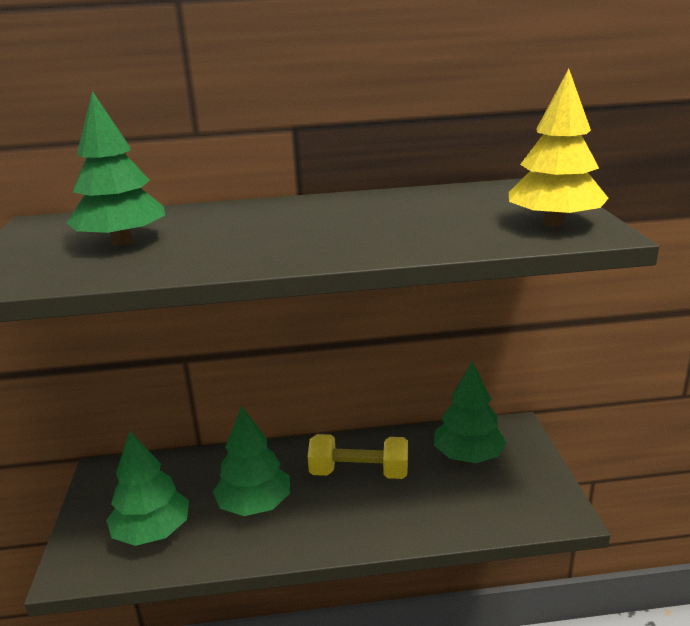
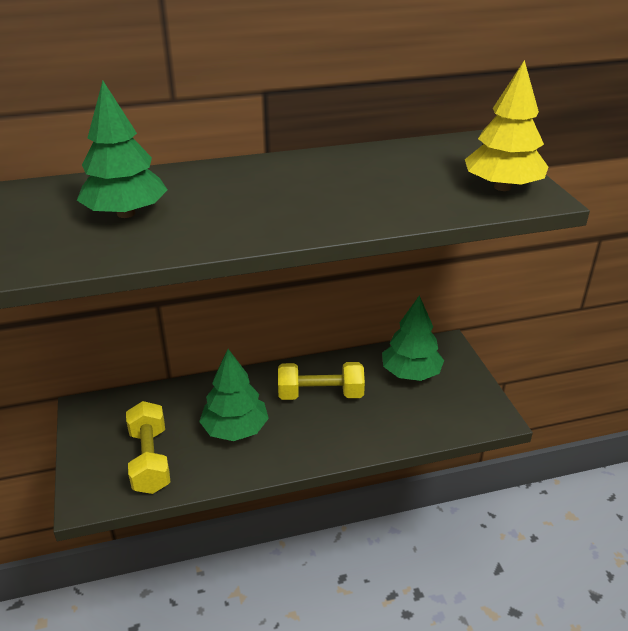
camera: 10 degrees left, 10 degrees up
green tree [106,431,189,546] -> yellow dumbbell [126,401,170,494]

